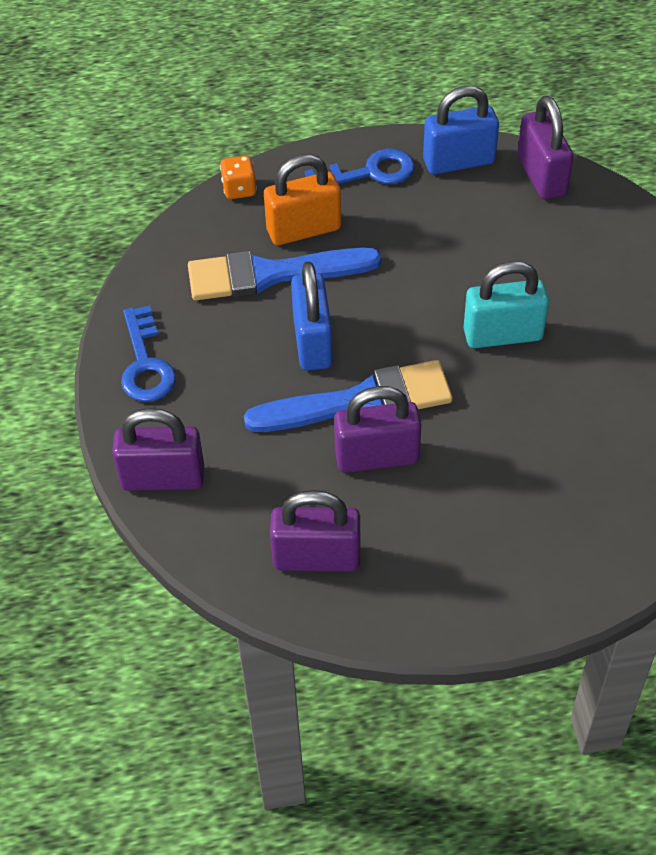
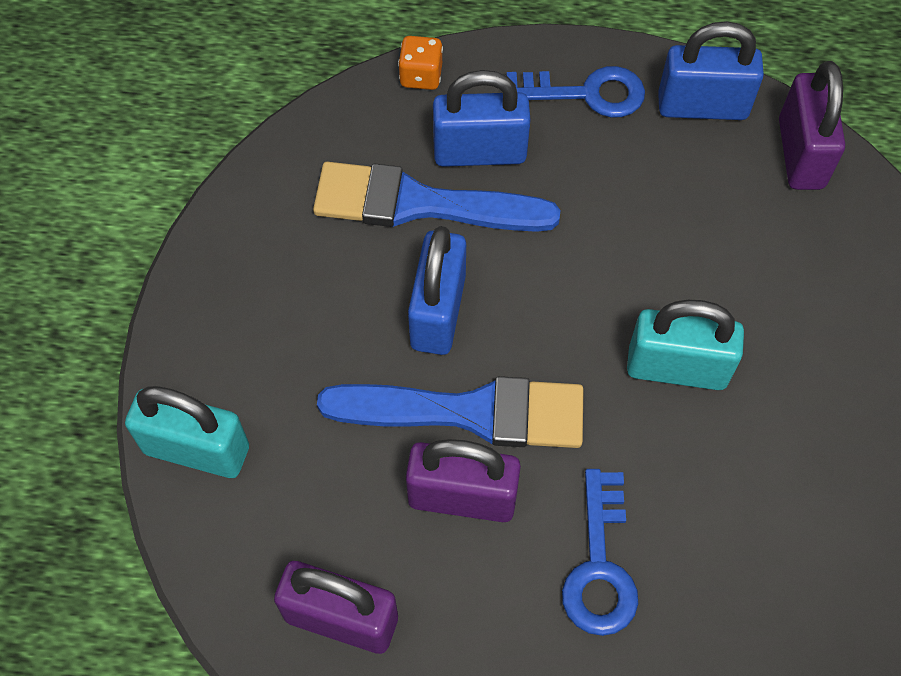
camera: 15 degrees right, 10 degrees up
purple padlock [112,408,204,491] -> turquoise padlock [125,386,249,478]
blue key [121,305,176,402] -> blue key moved to [562,469,638,636]
orange padlock [264,154,341,245] -> blue padlock [433,70,530,167]

